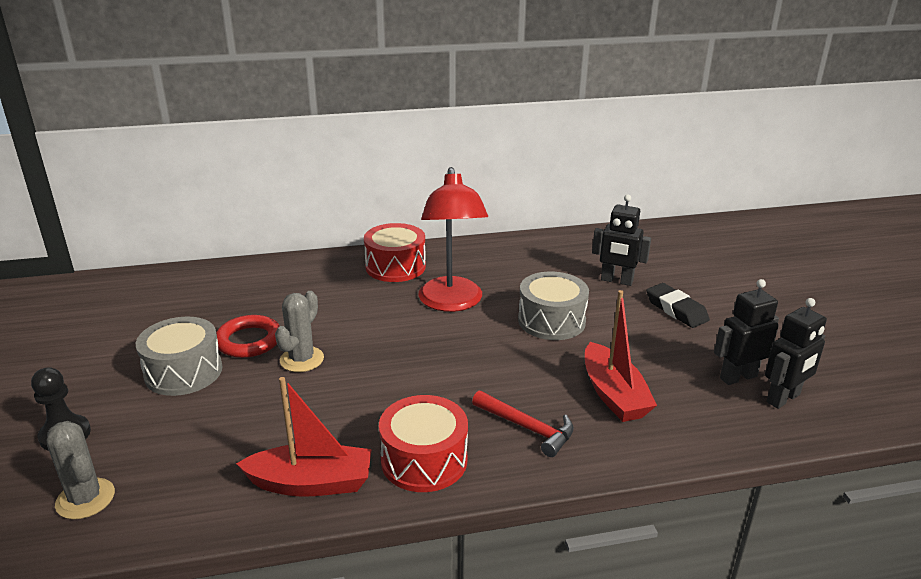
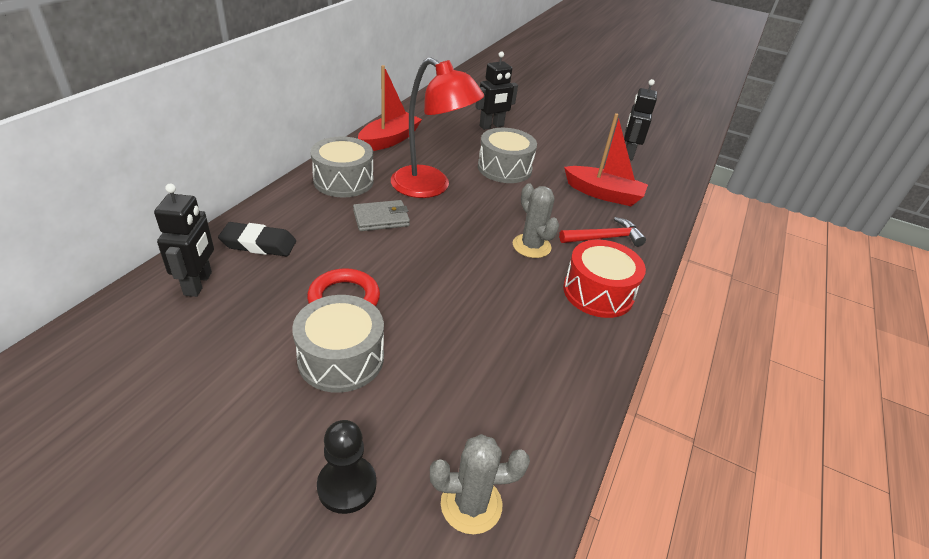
camera: 55 degrees left, 10 degrees up
red boat [236,377,372,497] -> red boat moved to [358,65,422,151]
grey cactus [275,291,324,372] -> grey cactus moved to [513,183,559,258]
red drum [364,223,426,282] -> grey drum [310,136,374,197]
black eraser [646,283,710,328] -> black eraser moved to [218,222,296,256]
black robot [765,298,827,409] -> black robot moved to [154,184,214,297]
none -> grey wallet [353,200,410,231]

